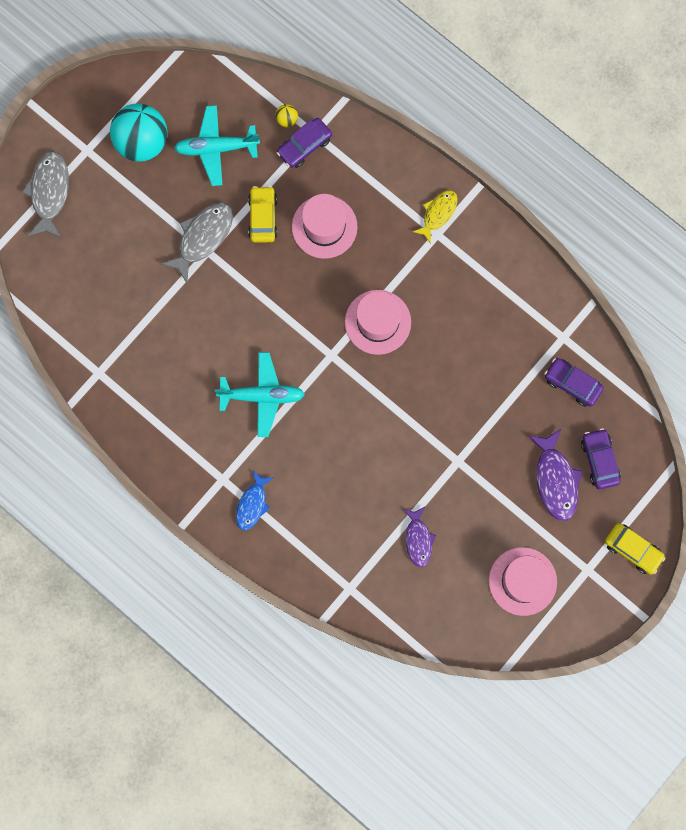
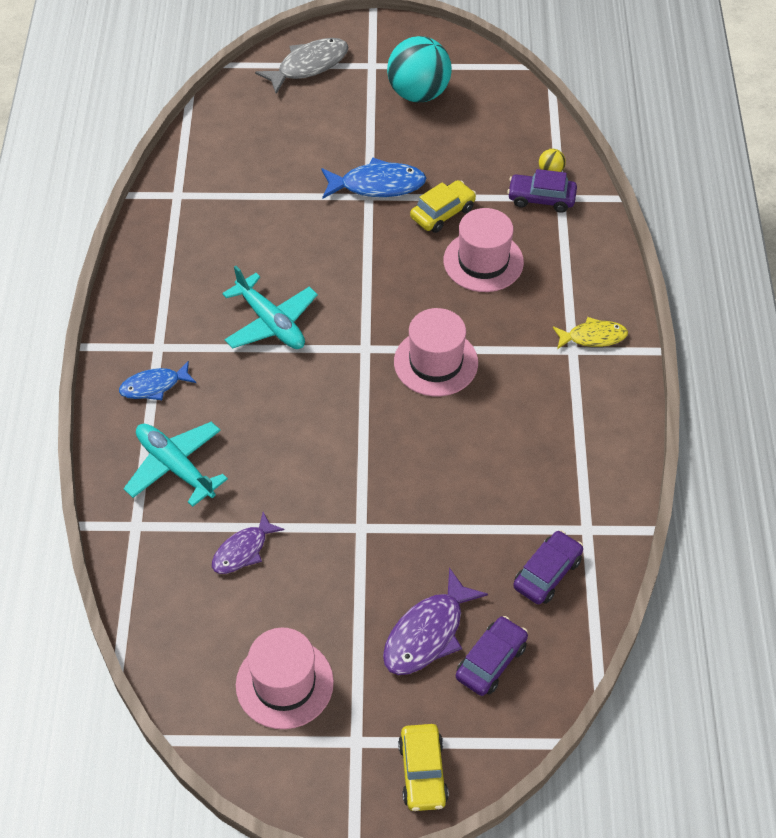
camera: 50 degrees right, 25 degrees down
grey fish [161,202,233,283] -> blue fish [321,158,426,199]
turquoise plane [174,105,260,186] -> turquoise plane moved to [124,422,228,507]
purple car [544,358,604,407] -> purple car turned 45 degrees clockwise [513,530,583,604]

